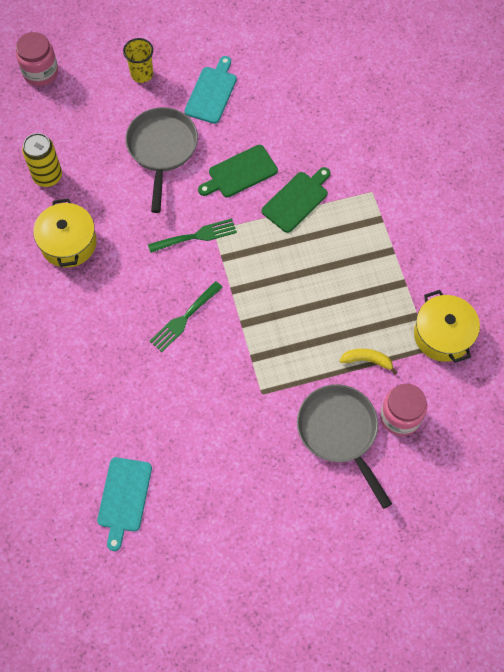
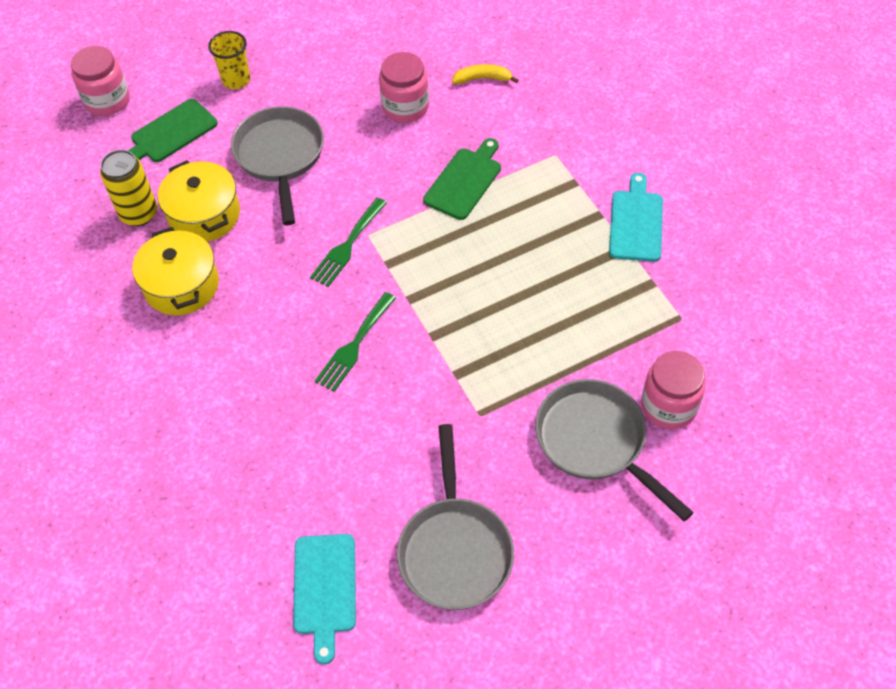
camera: 10 degrees left, 10 degrees down
green fork [148,218,237,253] -> green fork turned 150 degrees clockwise [310,198,387,287]
turquoise cutting board [184,56,237,124] -> turquoise cutting board moved to [609,173,663,262]
green cutting board [198,145,278,198] -> green cutting board moved to [128,99,218,162]
yellow banana [340,349,398,375] -> yellow banana moved to [452,64,519,84]
yellow pot [414,290,480,363] -> yellow pot moved to [158,160,240,242]
none -> pink jar [379,52,429,123]
none -> grey pan [397,424,514,610]

